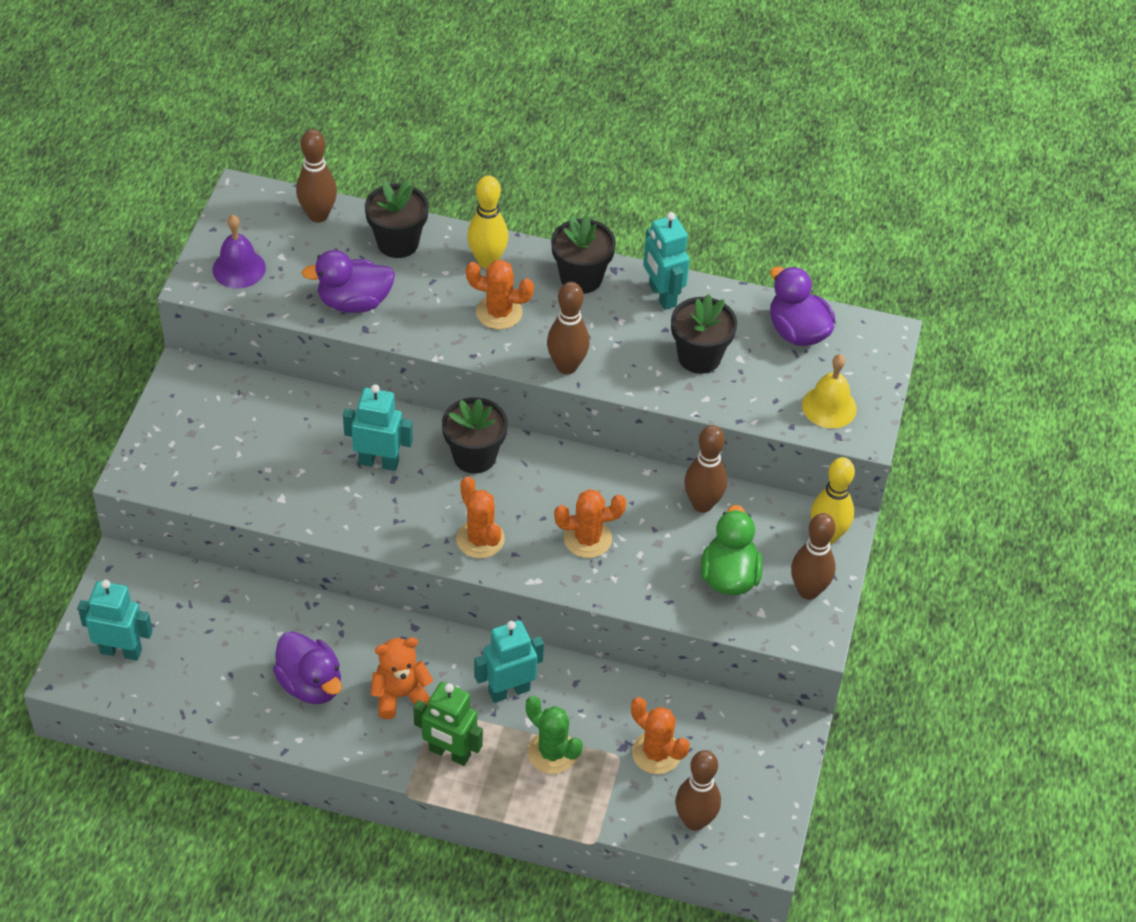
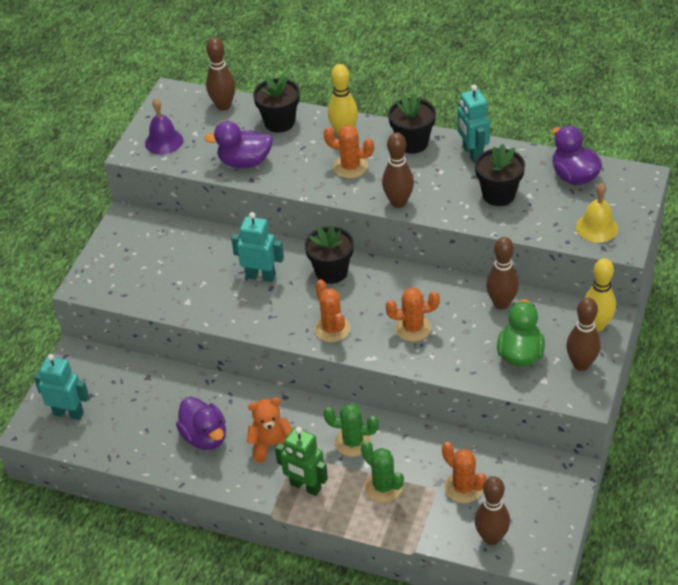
camera: 10 degrees right, 5 degrees down
turquoise robot [474,620,544,703] -> green cactus [324,403,379,457]

